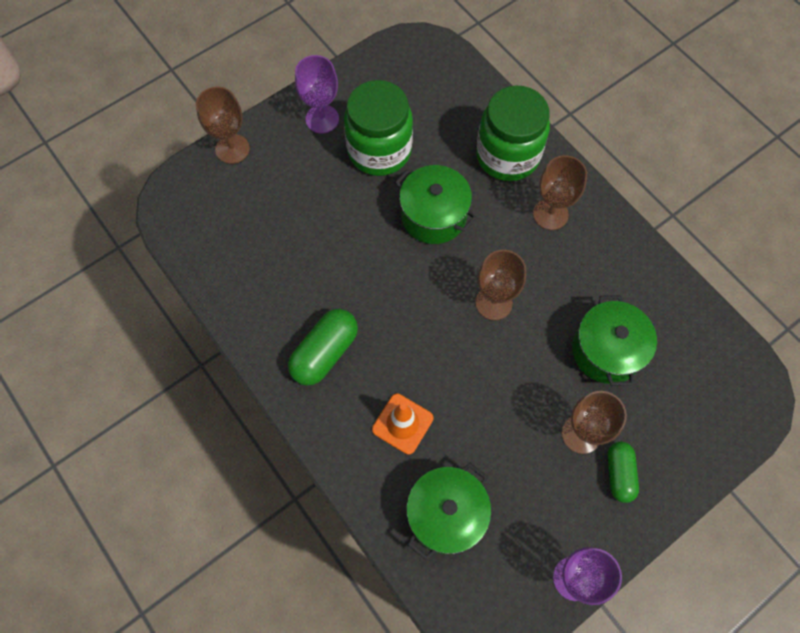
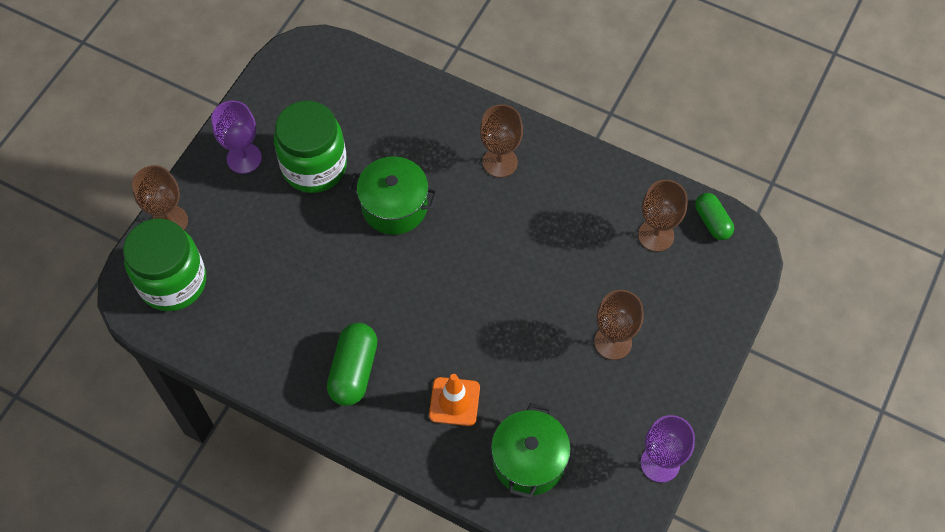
camera: 25 degrees left, 5 degrees down
brown goblet [475,250,526,320] -> brown goblet moved to [638,180,687,252]
green jar [476,85,550,181] -> green jar moved to [123,218,206,311]
green pot [572,295,657,386] -> none
green capsule [607,442,639,503] -> green capsule moved to [695,193,734,240]

